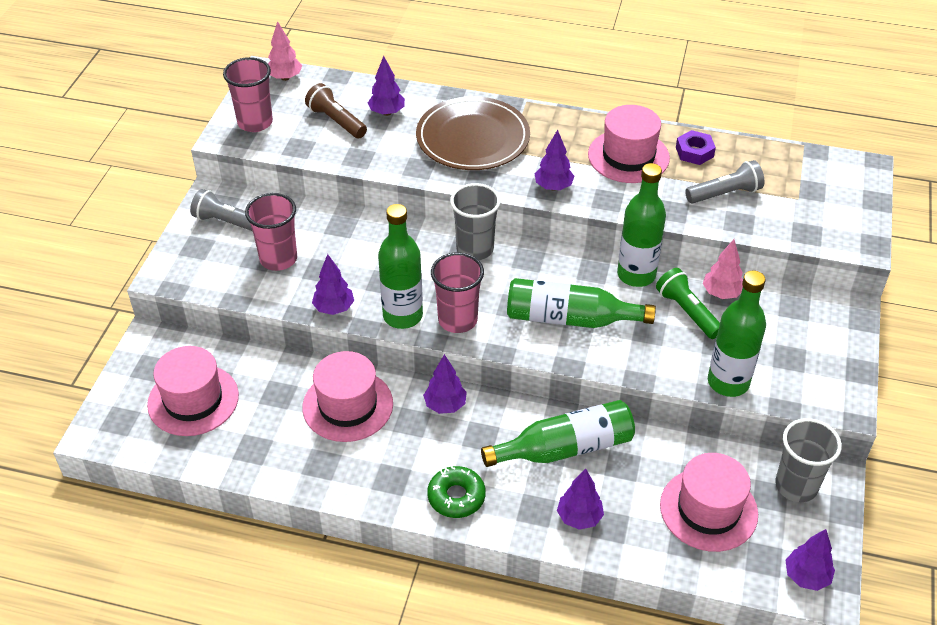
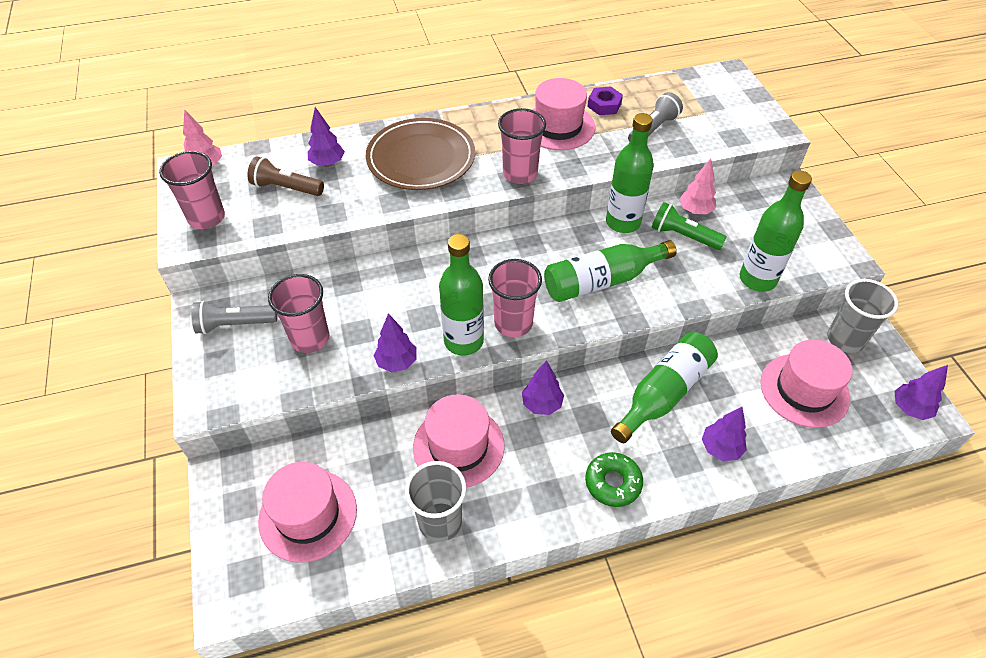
camera: 30 degrees left, 5 degrees up
grey cup [450,183,501,260] -> grey cup moved to [405,461,466,542]
purple tree [535,130,575,191] -> pink cup [498,108,546,184]

